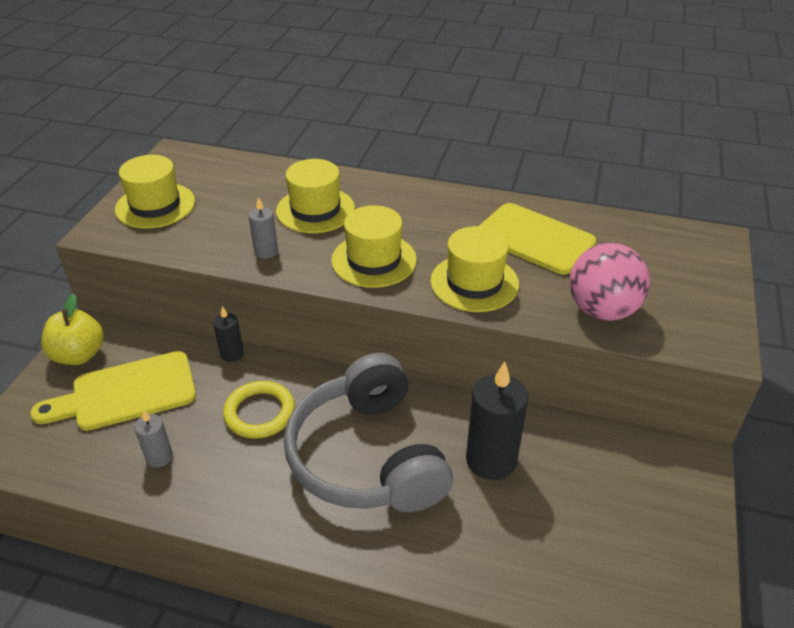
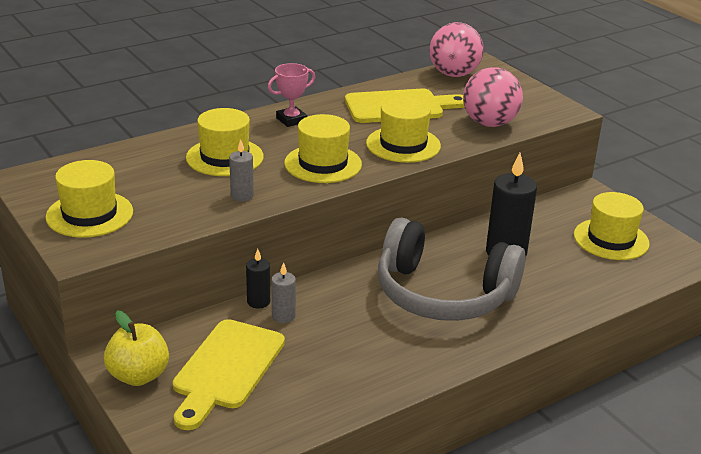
camera: 50 degrees left, 10 degrees down
grey candle [134,409,173,468] -> grey candle moved to [271,262,296,323]
yellow ring [223,381,295,438] -> none
none -> pink trophy [268,63,315,127]
none -> pink ball [429,22,483,77]
none -> yellow hat [574,192,650,260]

